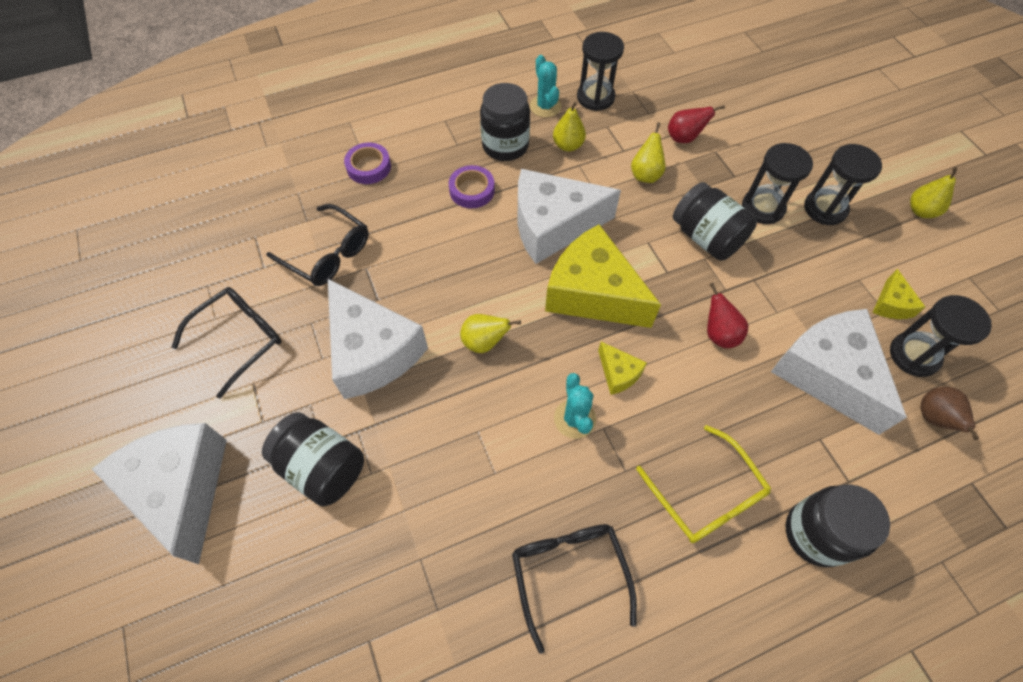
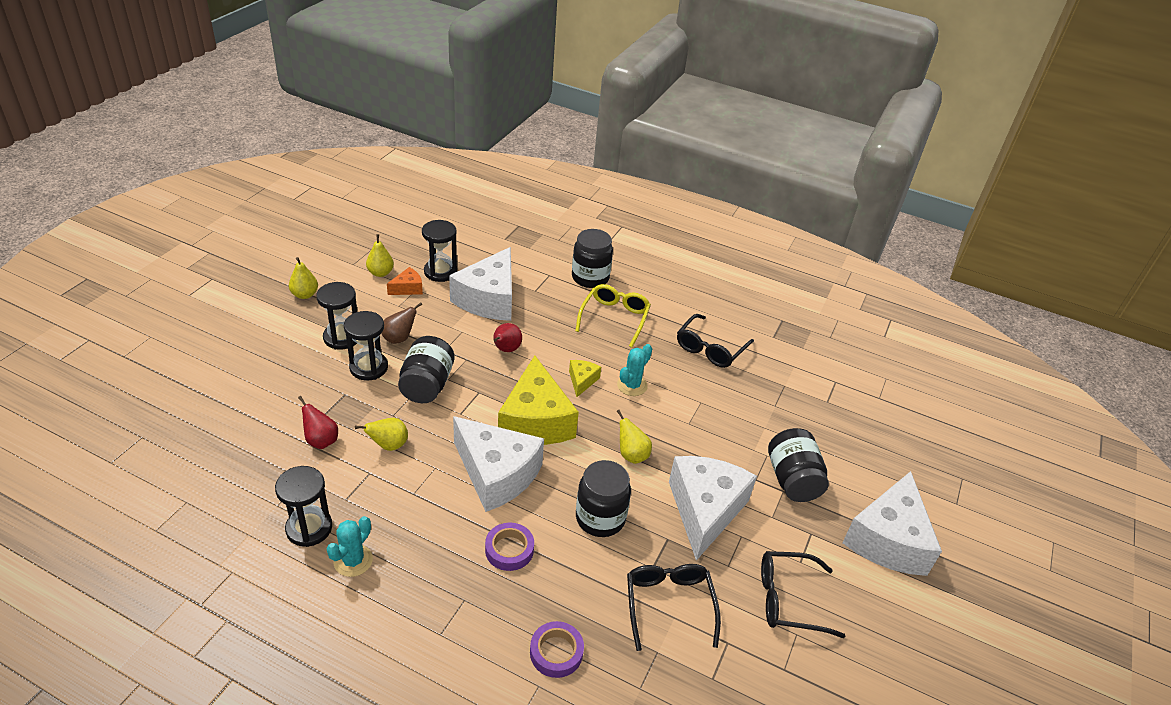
camera: 135 degrees left, 20 degrees down
black jar [480,83,530,161] -> black jar moved to [576,460,631,537]
yellow pear [553,102,586,152] -> yellow pear moved to [366,234,394,277]
yellow cheese [872,269,925,319] -> orange cheese [387,267,423,295]
brown pear [921,387,979,440] -> brown pear moved to [381,303,422,344]

